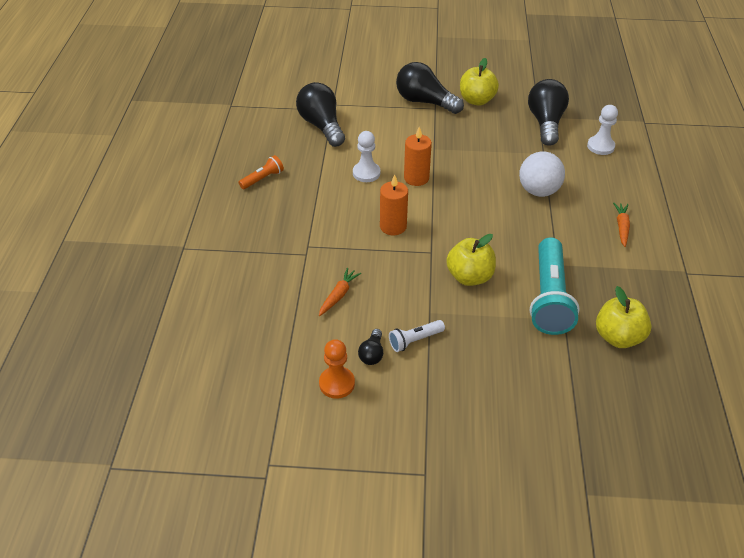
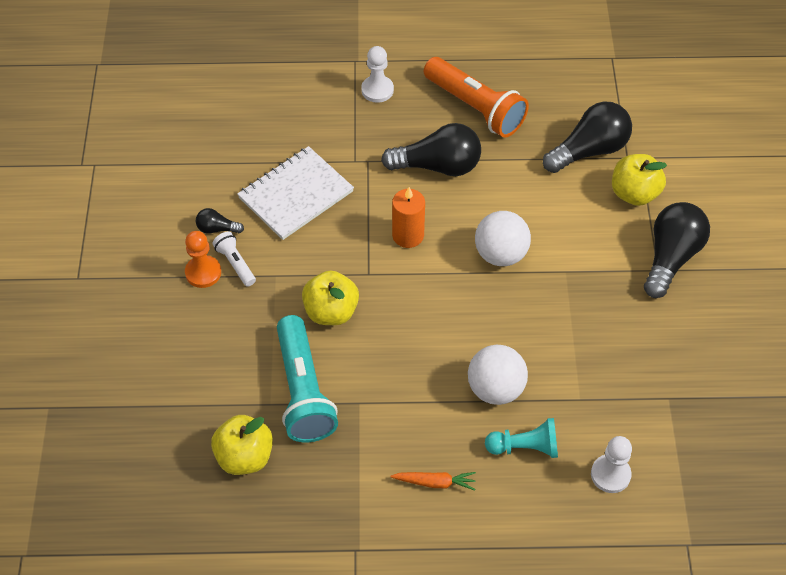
camera: 85 degrees right, 10 degrees up
orange flashlight [239,155,284,189] -> orange flashlight [424,57,529,137], size x2.09
orange carrot [319,268,361,316] -> white notebook [237,146,354,240]
orange pawn [319,339,355,399] -> orange pawn moved to [185,231,221,288]
white pawn [353,131,380,182] -> white pawn moved to [361,46,394,103]
orange candle [404,127,432,186] -> white ball [475,211,531,266]
yellow apple [460,58,499,106] -> yellow apple moved to [612,154,667,206]
black light bulb [528,79,569,146] -> black light bulb moved to [381,123,481,176]
turquoise flashlight [530,237,580,335] -> turquoise flashlight turned 105 degrees counterclockwise [277,315,338,442]
none -> turquoise pawn [485,418,558,458]

